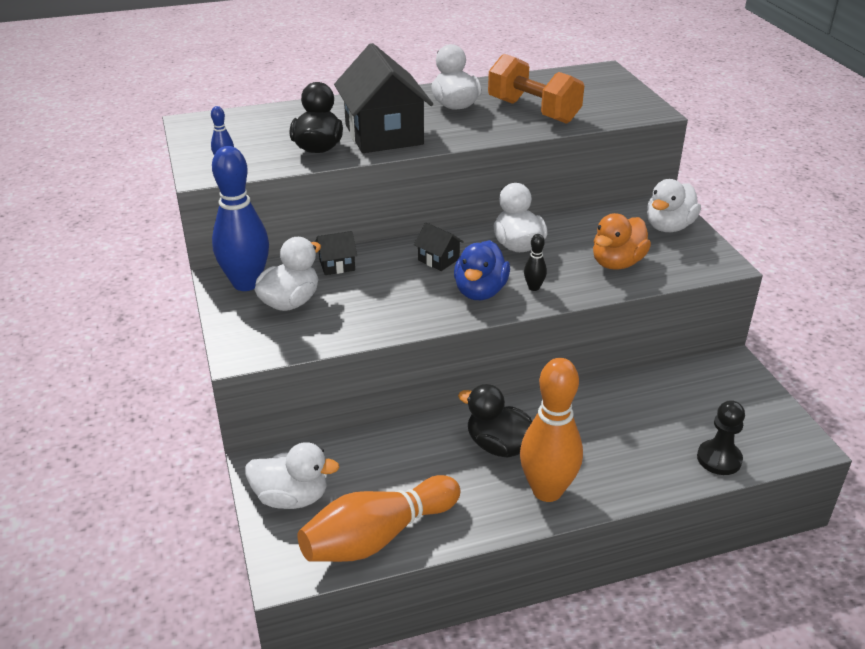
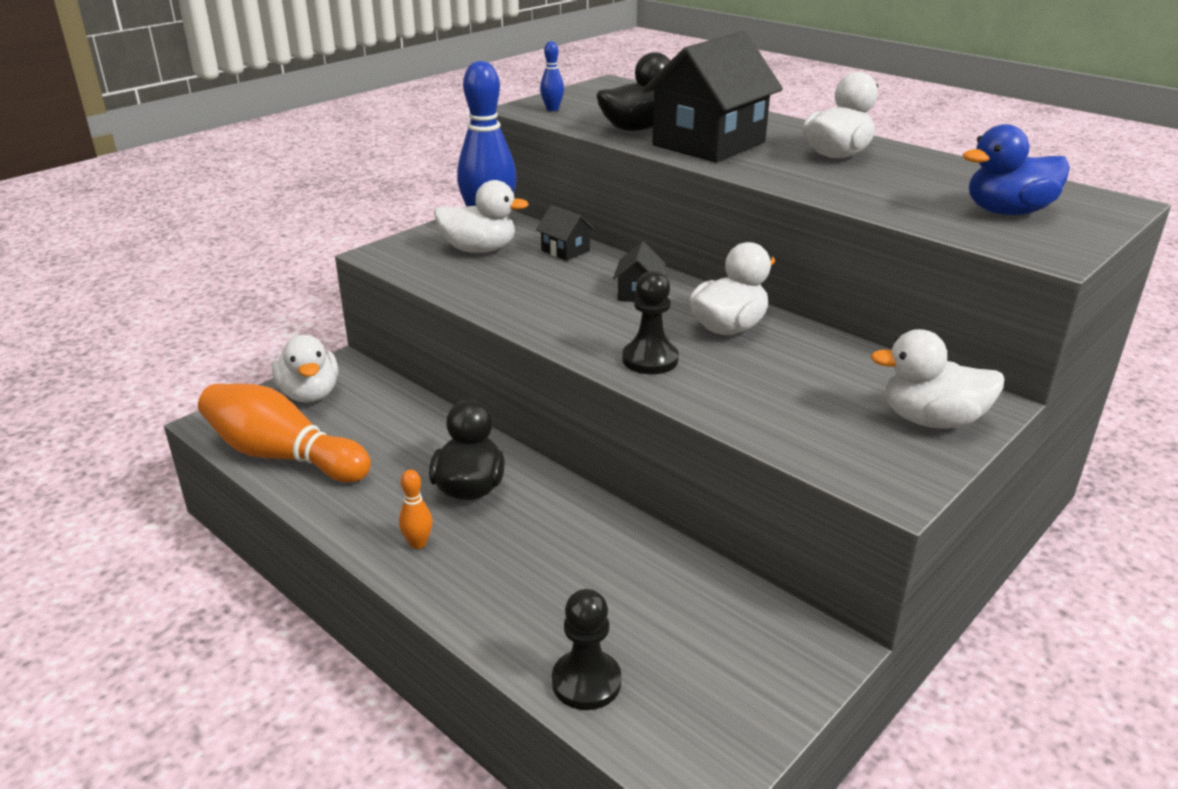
camera: 60 degrees right, 5 degrees down
blue duck [454,240,510,300] -> blue duck moved to [962,124,1070,215]
orange dumbbell [488,54,584,124] -> none
orange bowling pin [520,358,583,502] -> orange bowling pin [399,470,433,549], size x0.41
black bowling pin [524,234,547,291] -> black pawn [622,271,679,374]
orange duck [593,213,651,270] -> none

